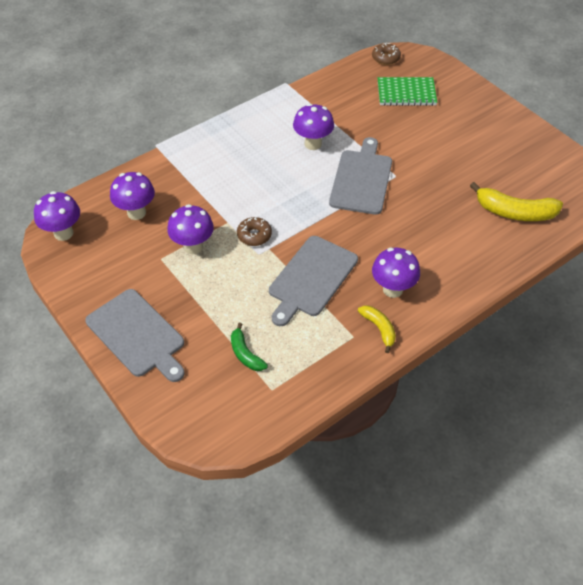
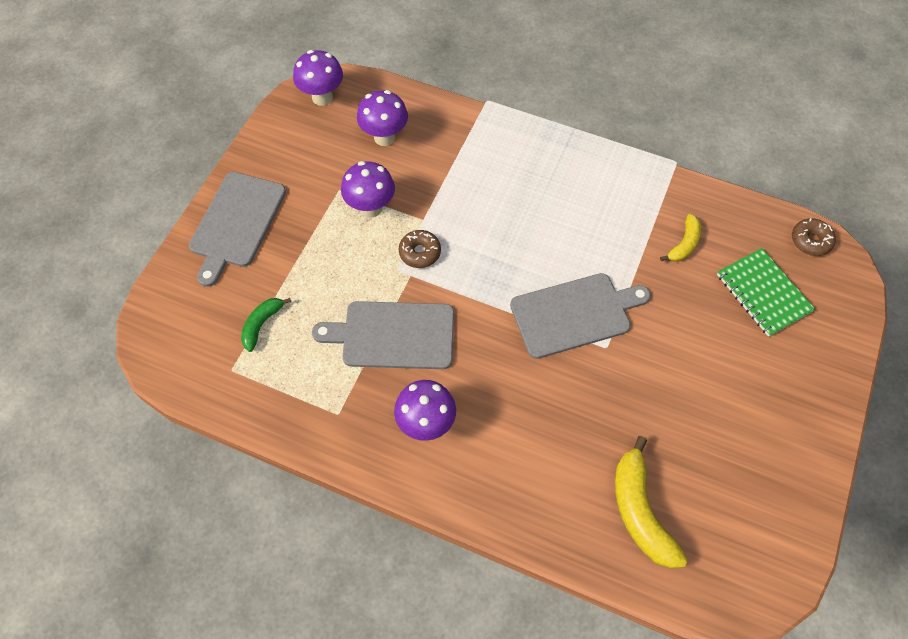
camera: 60 degrees right, 10 degrees up
purple mushroom [293,104,334,150] -> none
yellow banana [358,305,396,353] -> yellow banana moved to [660,214,701,262]

